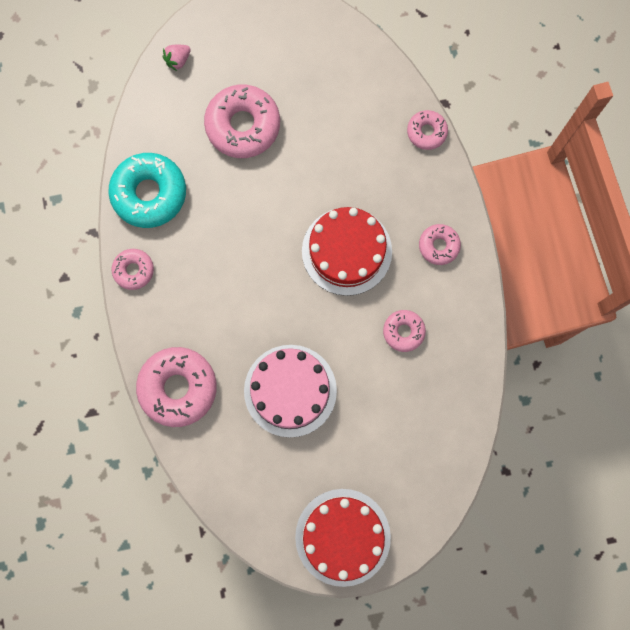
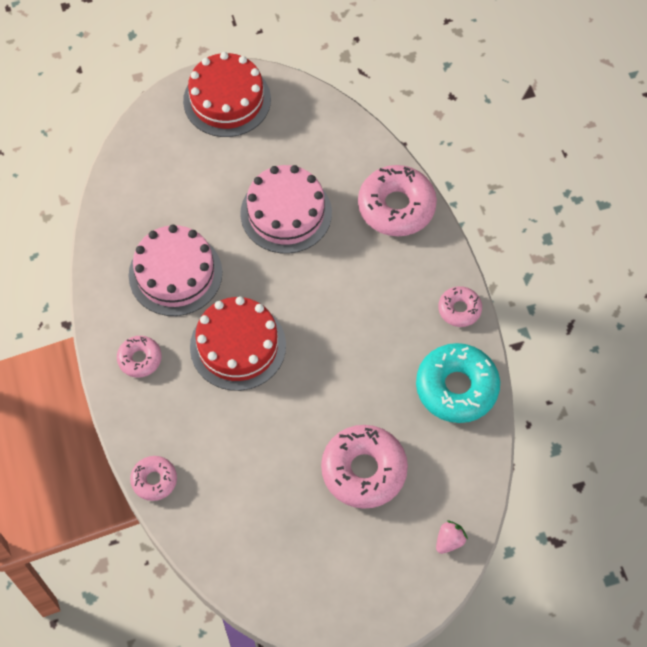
camera: 175 degrees right, 15 degrees down
pink donut [383,310,426,352] -> pink cake [129,225,222,316]

